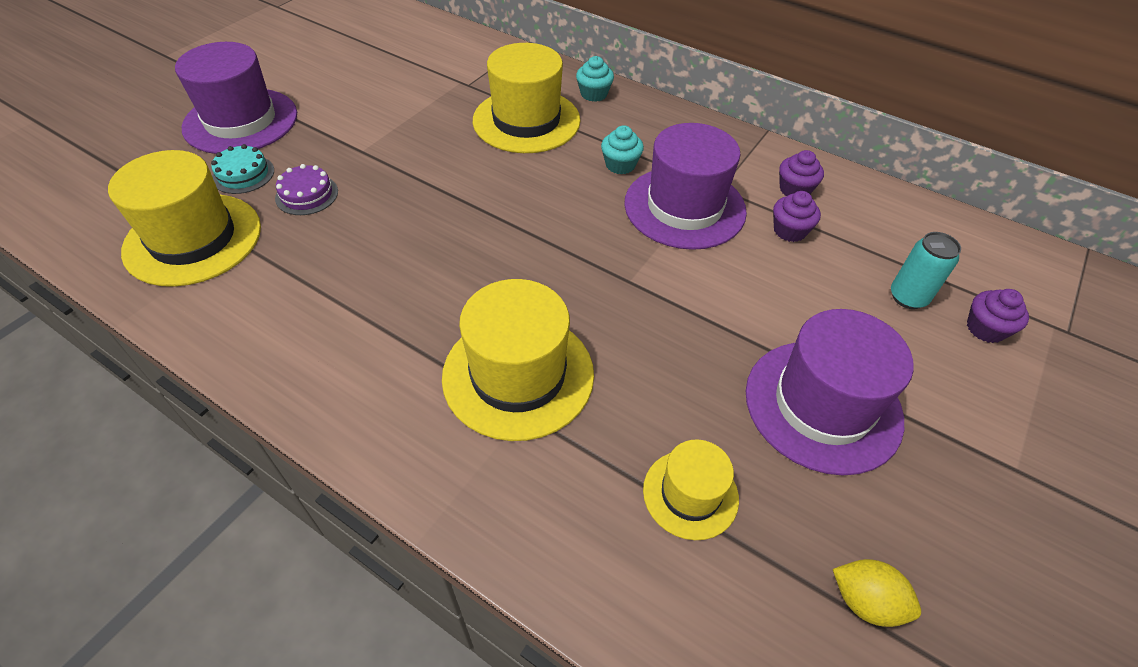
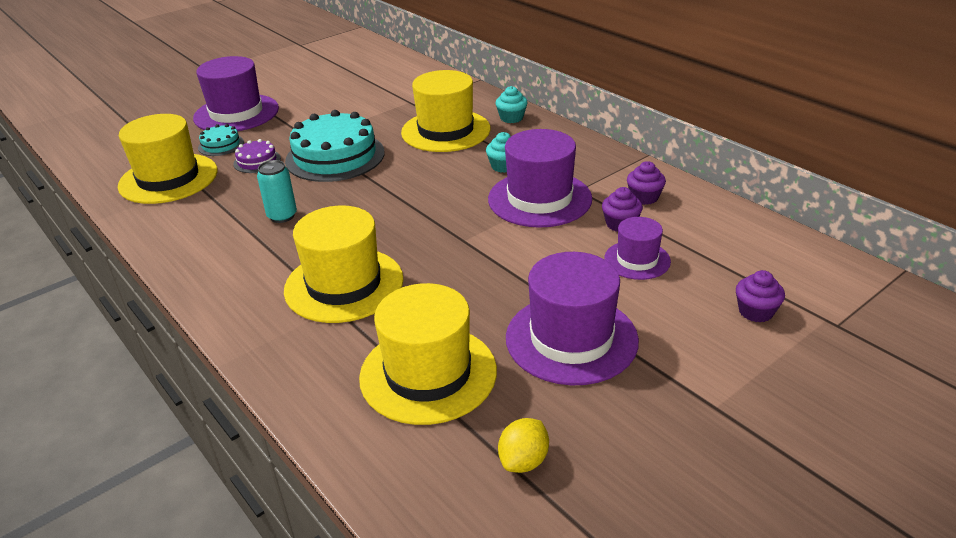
camera: 20 degrees right, 15 degrees down
yellow hat [643,439,739,540] -> yellow hat [359,283,497,425], size x1.79
yellow lemon [833,559,921,627] -> yellow lemon turned 75 degrees clockwise [498,418,549,473]
turquoise can [891,232,961,309] -> turquoise can moved to [257,160,297,223]
none -> turquoise cake [285,110,385,182]
none -> purple hat [604,217,671,280]

